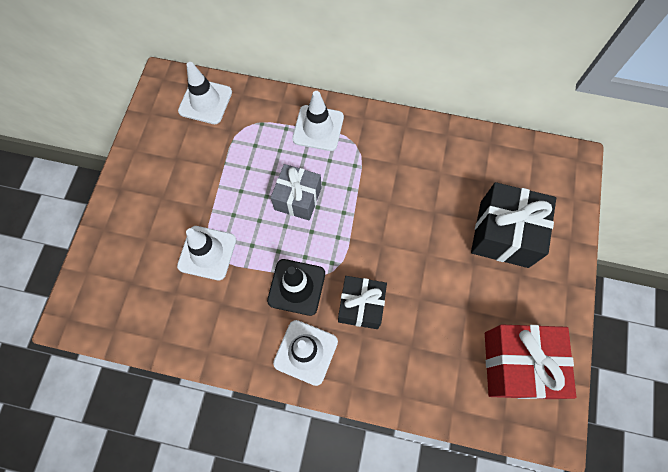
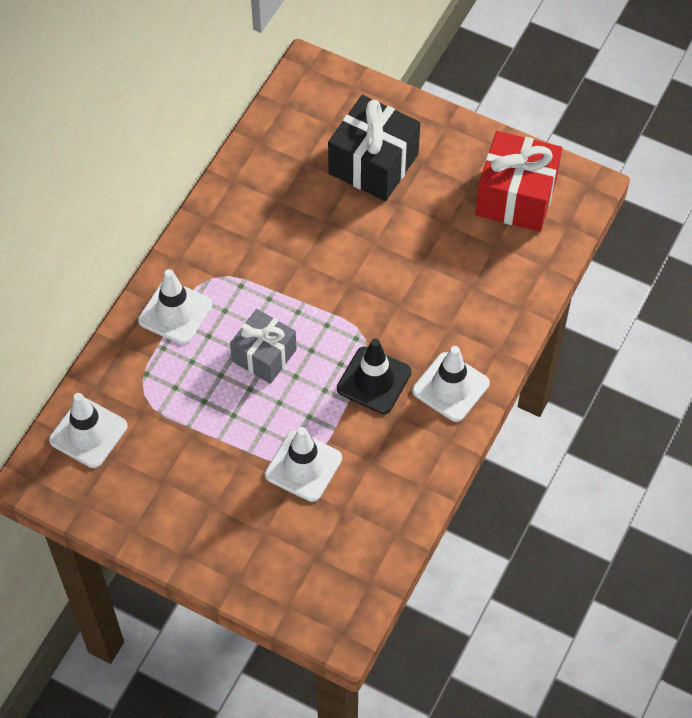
camera: 75 degrees left, 10 degrees down
black gift [338,276,387,329] -> none

